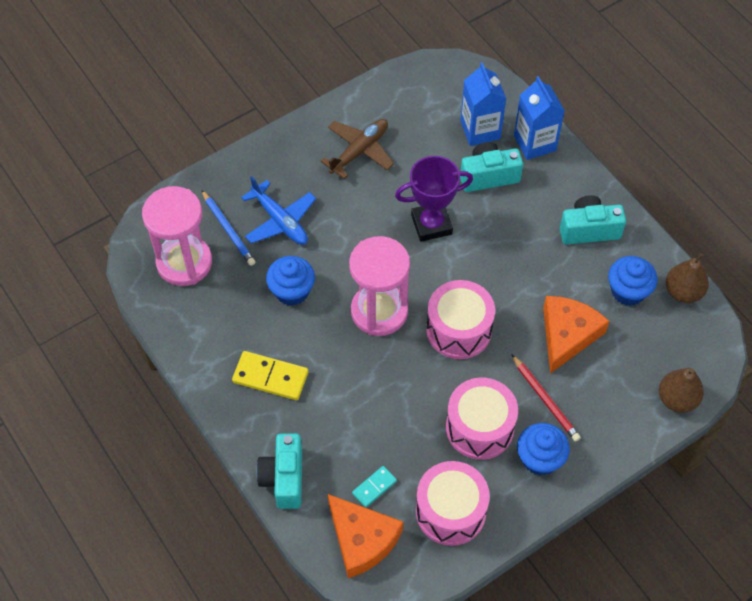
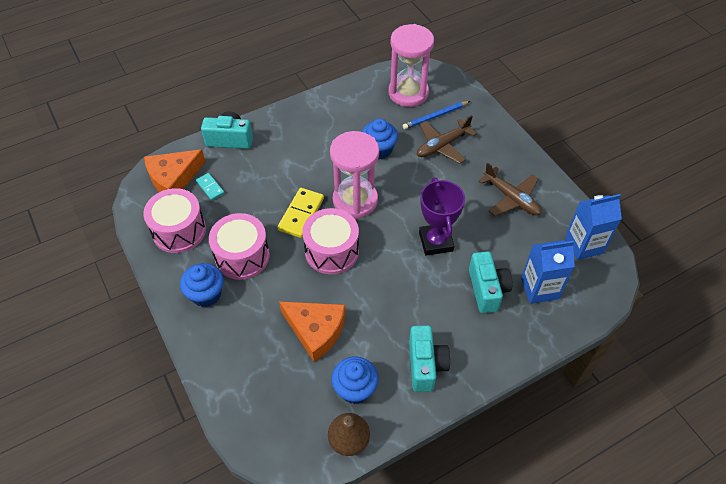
camera: 95 degrees right, 5 degrees down
yellow domino [232,351,308,400] -> yellow domino moved to [277,188,324,238]
blue plane [241,176,316,245] -> brown plane [417,115,477,164]
red pencil [511,354,581,442] -> none
blue carton [514,76,565,160] -> blue carton moved to [565,194,622,260]
brown pear [659,368,704,413] -> none

